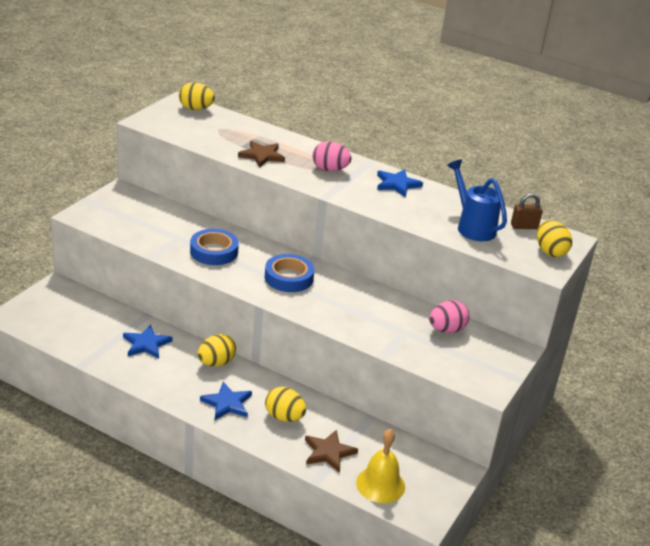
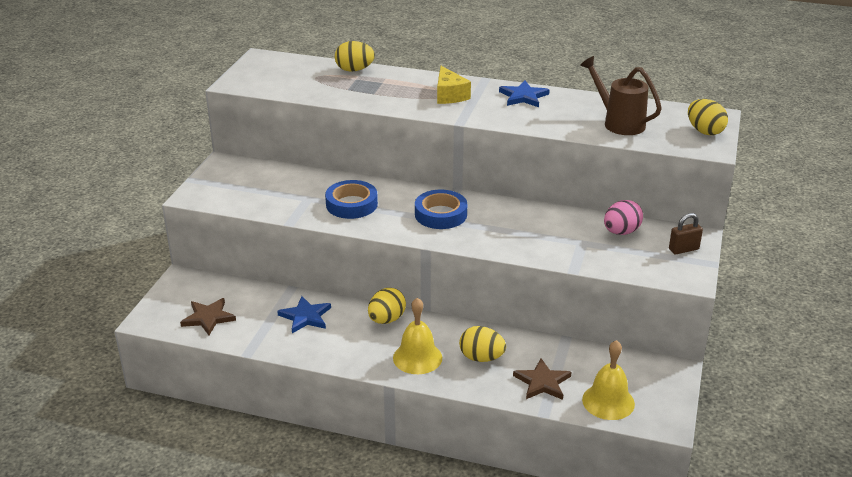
camera: 10 degrees left, 0 degrees up
yellow egg [179,82,215,110] -> yellow egg moved to [335,41,375,72]
blue star [200,382,252,420] -> yellow bell [393,298,442,374]
brown star [238,141,285,168] -> brown star moved to [180,298,236,335]
pink egg [312,141,351,171] -> yellow cheese [437,66,471,104]
blue watering can [447,160,507,241] -> brown watering can [580,56,662,135]
brown padlock [511,193,543,229] -> brown padlock moved to [669,213,703,254]

